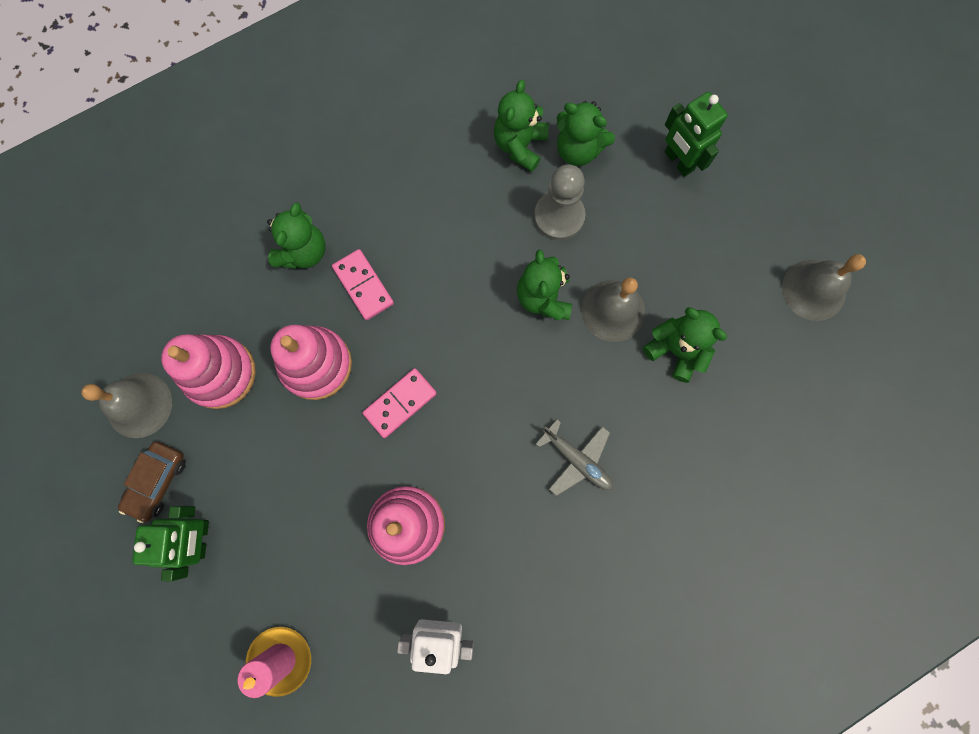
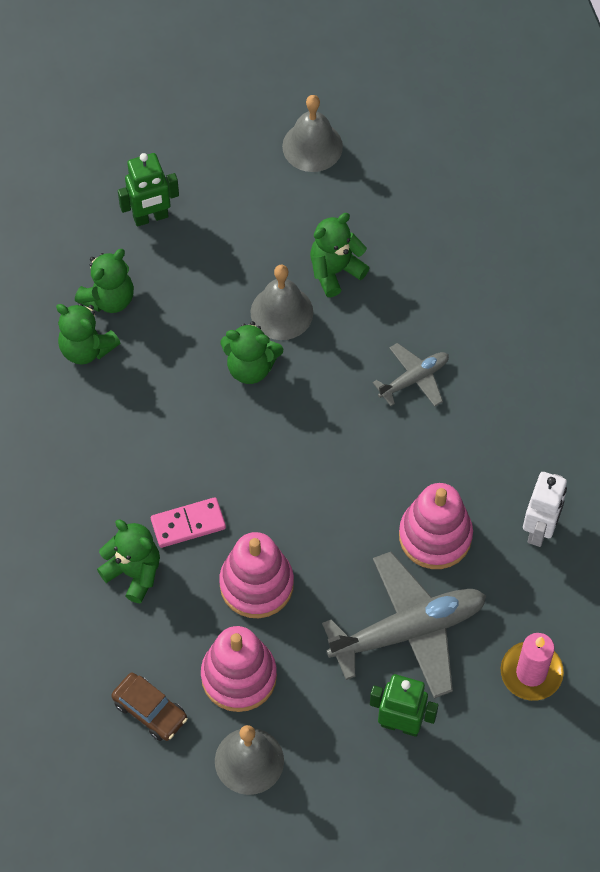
camera: 75 degrees left, 15 degrees down
brown car [118,442,186,523] -> brown car moved to [111,673,188,741]
pink domino [363,368,437,438] -> none
grey pawn [534,164,585,241] -> none
none -> grey plane [322,552,486,698]

